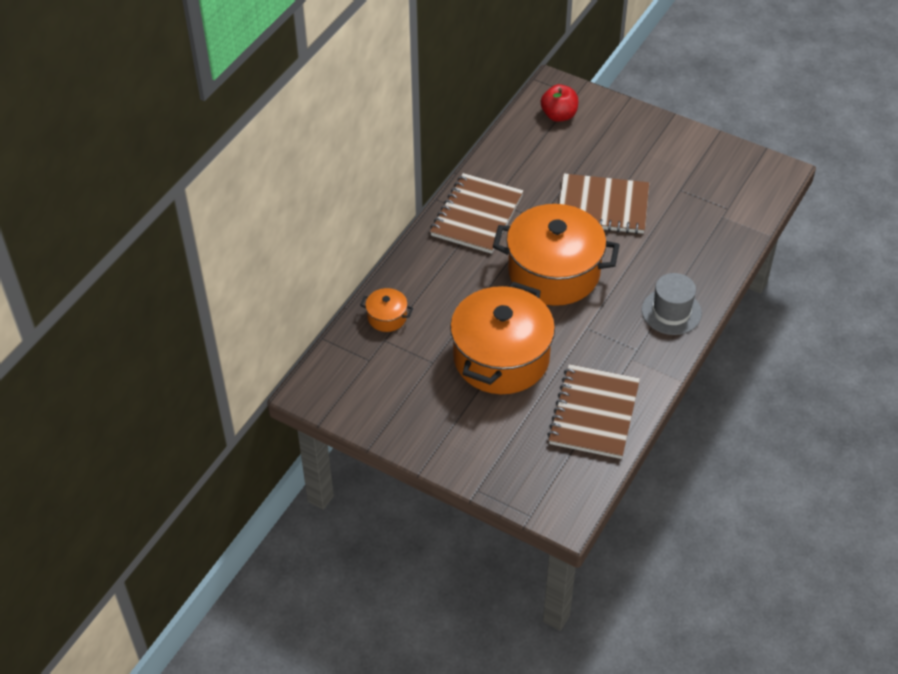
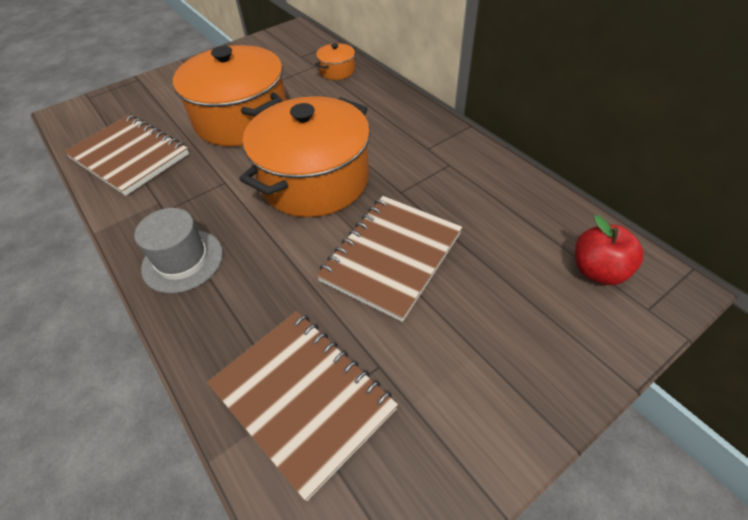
camera: 115 degrees right, 0 degrees up
brown notebook [430,173,524,254] -> brown notebook moved to [207,311,398,501]

